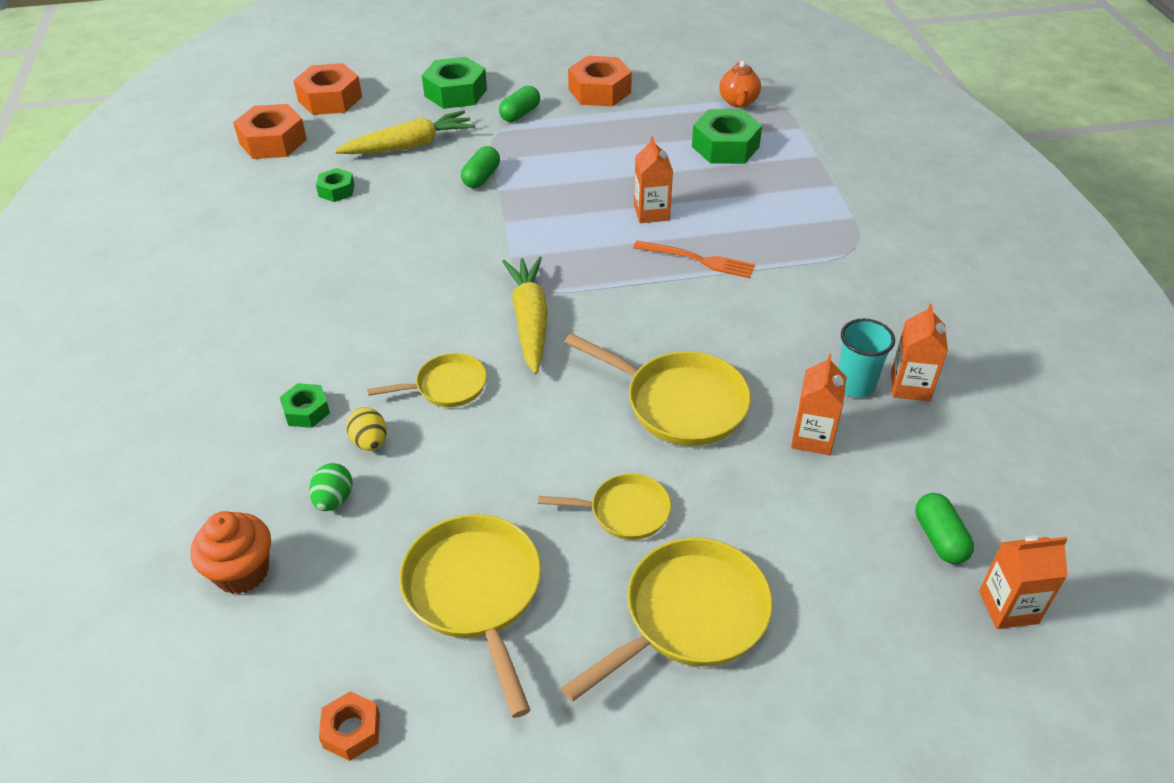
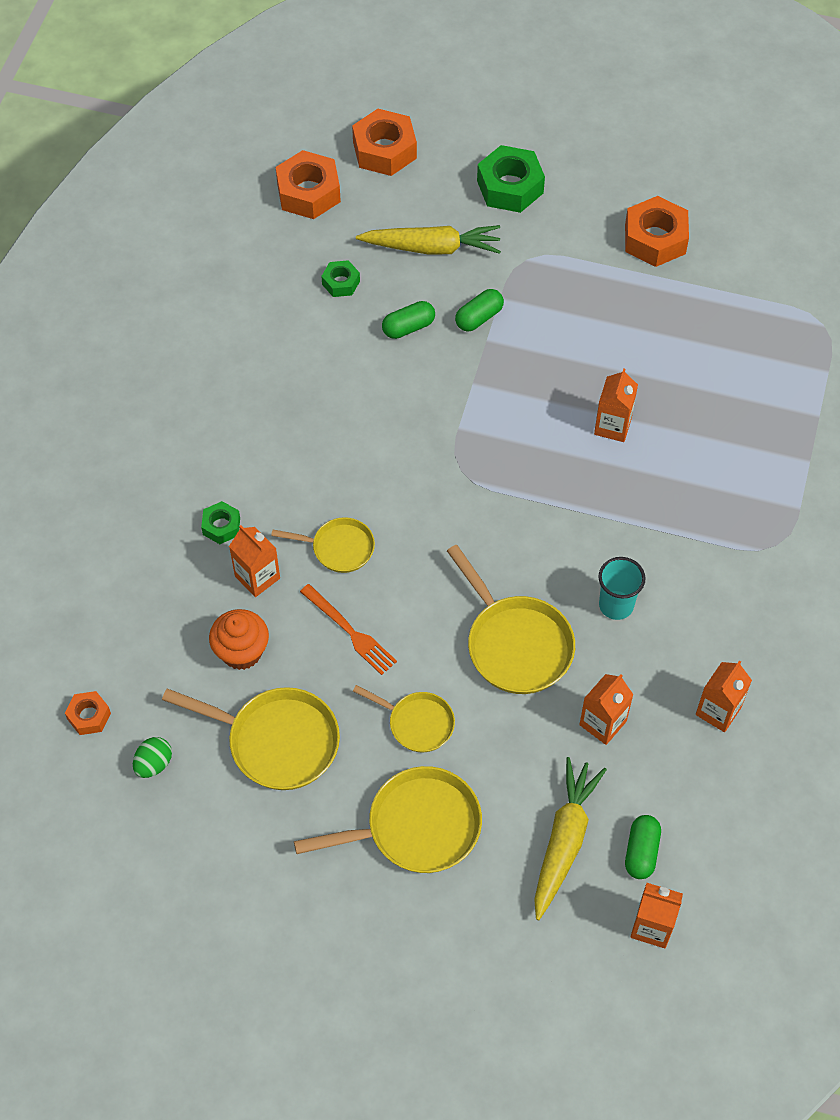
camera: 25 degrees right, 15 degrees up
orange cupcake [190,511,271,594] -> orange cupcake moved to [209,609,269,670]
green egg [309,463,353,511] -> green egg moved to [133,737,172,778]
orange nut [319,691,380,761] -> orange nut moved to [65,691,111,735]
yellow egg [346,407,387,451] -> orange carton [229,525,280,597]
yellow pan [399,514,541,718] -> yellow pan turned 105 degrees clockwise [162,687,340,790]
green capsule [499,86,540,122] -> green capsule moved to [382,301,435,339]
yellow carrot [502,256,548,374] -> yellow carrot moved to [534,757,607,920]
orange fork [633,240,755,278] -> orange fork moved to [300,584,397,675]
green nut [692,109,762,164] -> none
orange teapot [720,61,761,108] -> none
turquoise cup [838,319,895,398] -> turquoise cup moved to [598,557,646,620]

